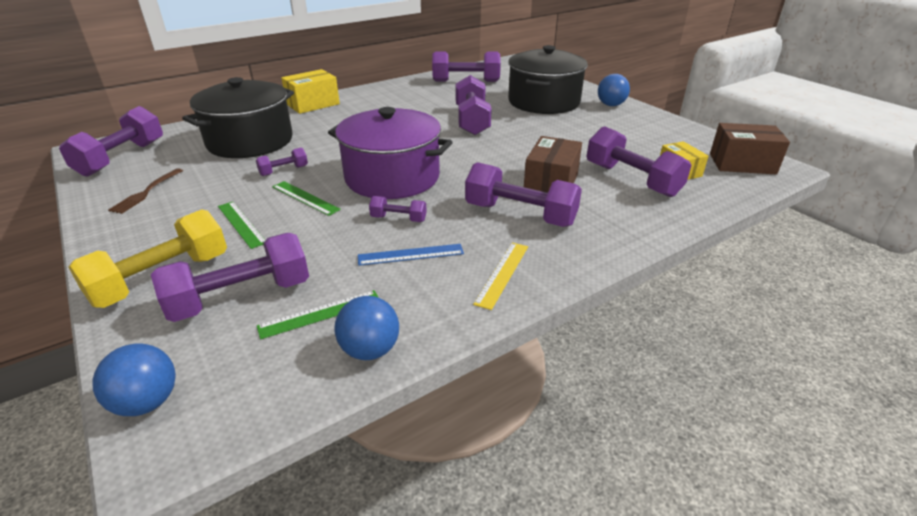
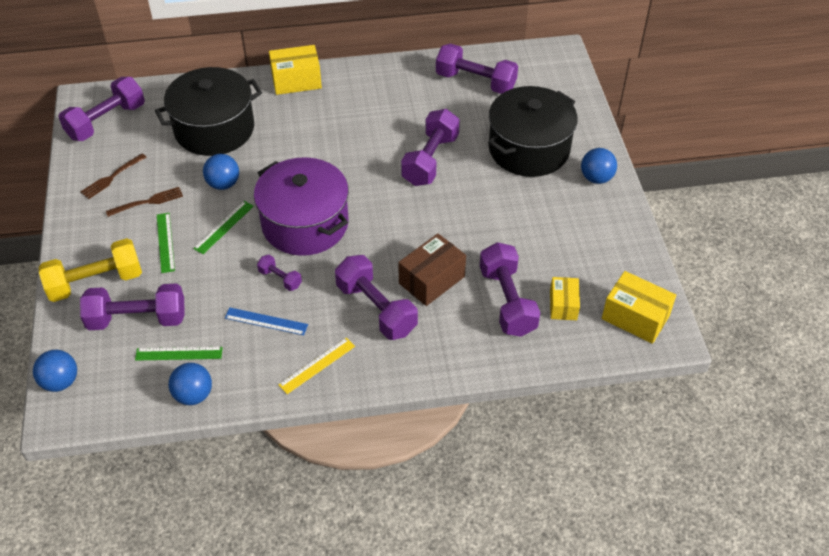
camera: 25 degrees right, 15 degrees up
purple dumbbell [256,148,308,176] -> blue ball [203,154,239,190]
green ruler [272,181,341,216] -> green ruler turned 60 degrees clockwise [193,201,254,254]
brown box [710,123,790,174] -> yellow box [602,271,676,344]
none -> brown fork [106,187,183,217]

